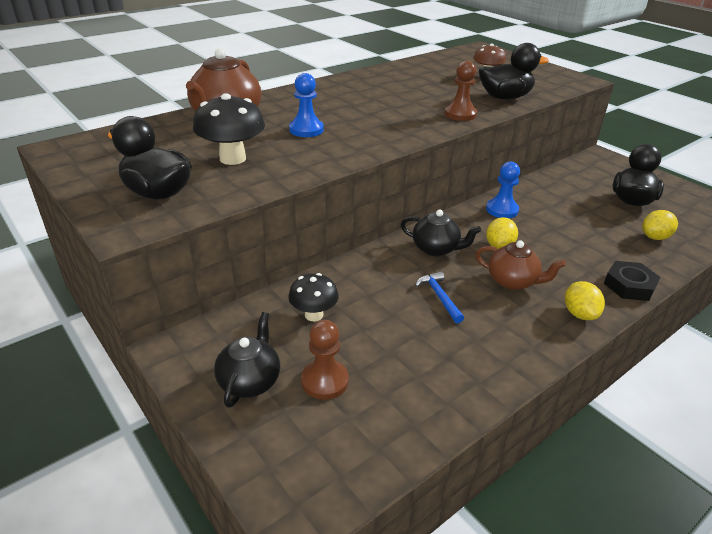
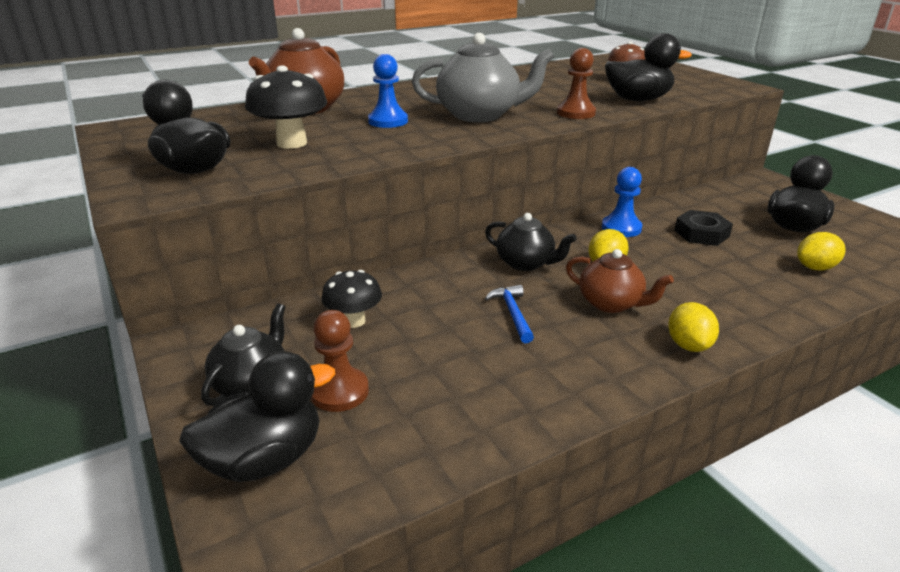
camera: 10 degrees right, 5 degrees down
black nut [604,261,660,301] -> black nut moved to [674,210,733,246]
none -> black duck [179,351,335,482]
none -> grey teapot [412,33,555,122]

